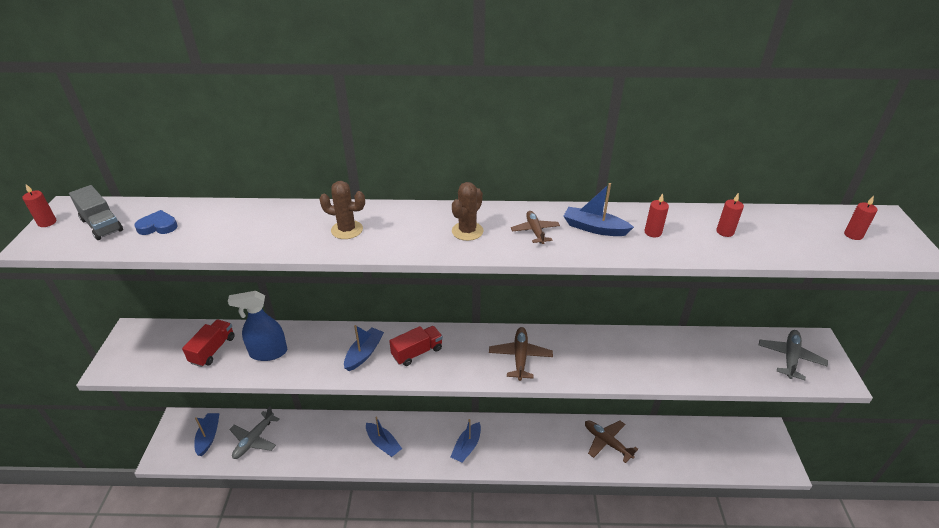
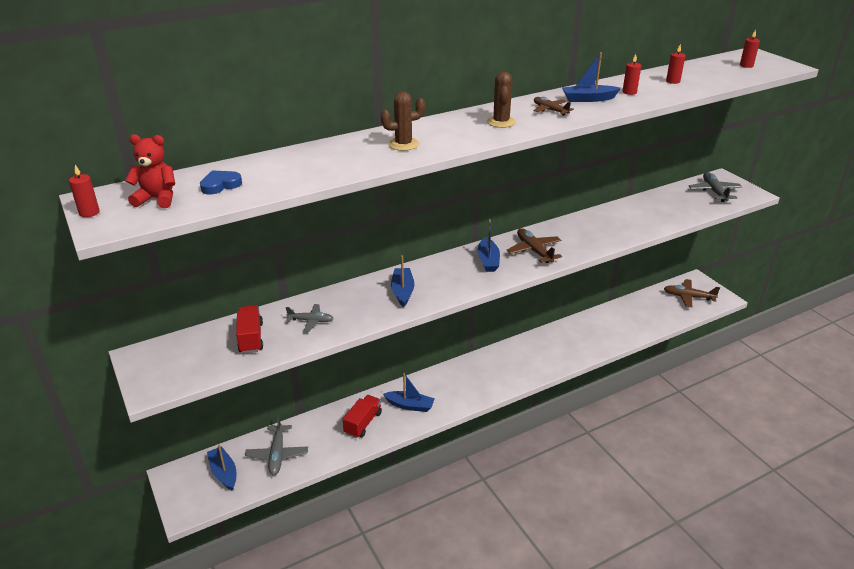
camera: 30 degrees left, 5 degrees down
grey truck [69,185,123,240] -> red teddy bear [125,134,175,208]
blue spray bottle [228,291,287,361] -> grey plane [286,304,334,332]
red truck [389,326,443,366] -> red truck moved to [343,395,382,438]
blue boat [451,419,481,463] -> blue boat moved to [478,219,500,272]
brown plane [585,420,638,463] -> brown plane moved to [664,279,720,307]

